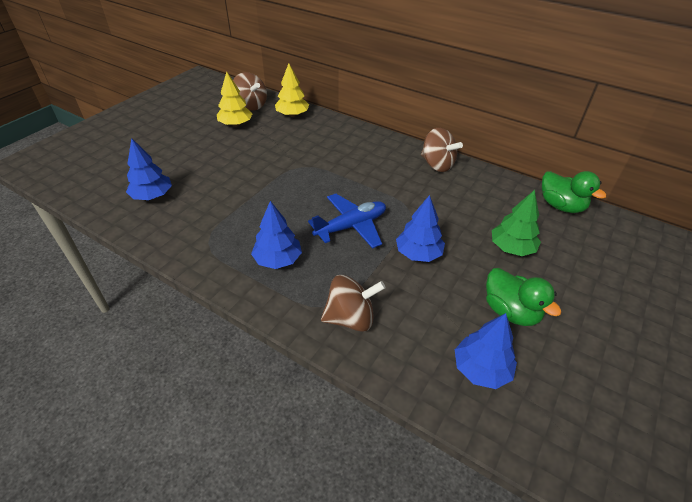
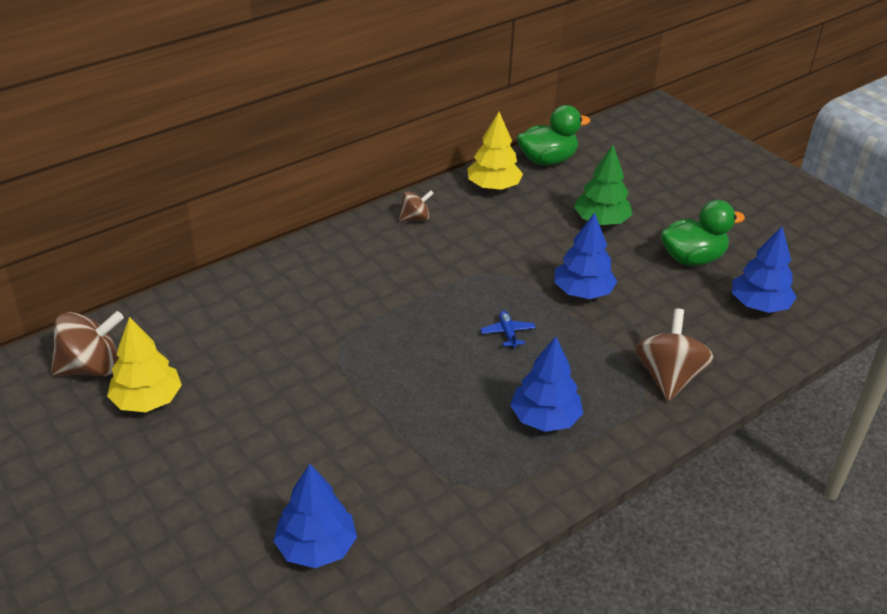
camera: 70 degrees left, 5 degrees down
yellow tree [275,63,309,117] -> yellow tree moved to [467,112,523,190]
blue plane [308,194,386,249] -> blue plane [480,311,536,349], size x0.44
brown spinning top [421,128,463,172] -> brown spinning top [399,190,434,222], size x0.56

